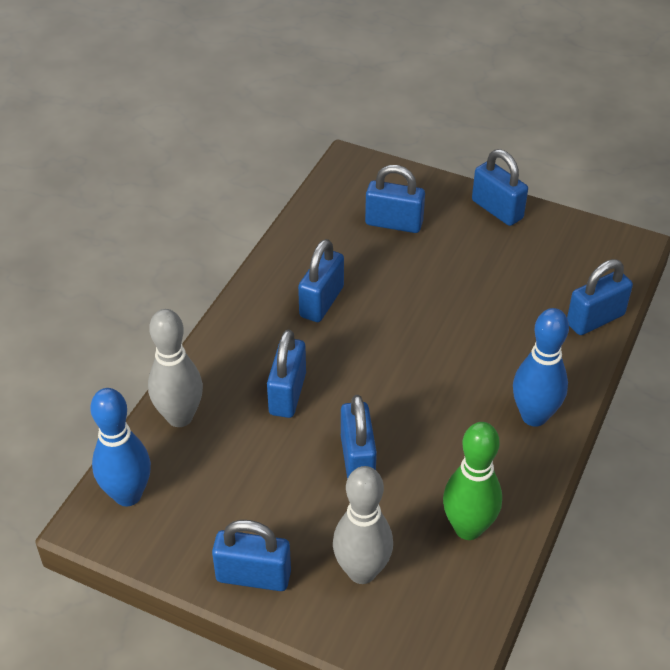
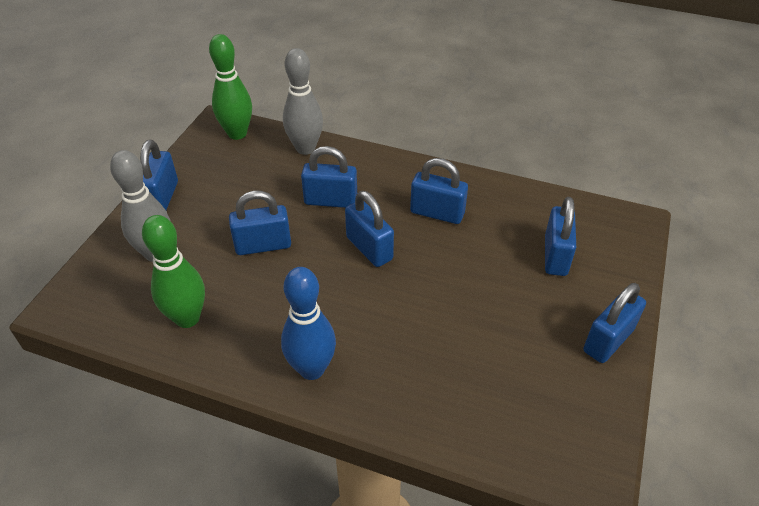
camera: 85 degrees right, 0 degrees up
blue bowling pin [90,388,151,506] -> green bowling pin [209,34,252,140]
blue padlock [567,259,633,335] -> blue padlock moved to [345,191,394,267]

